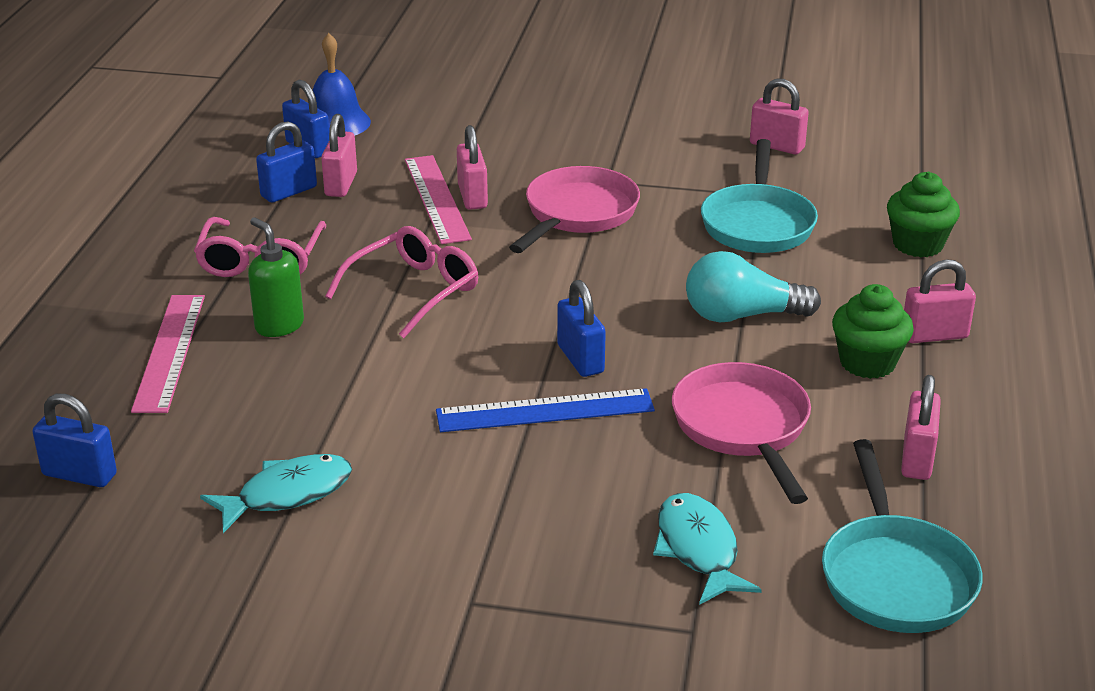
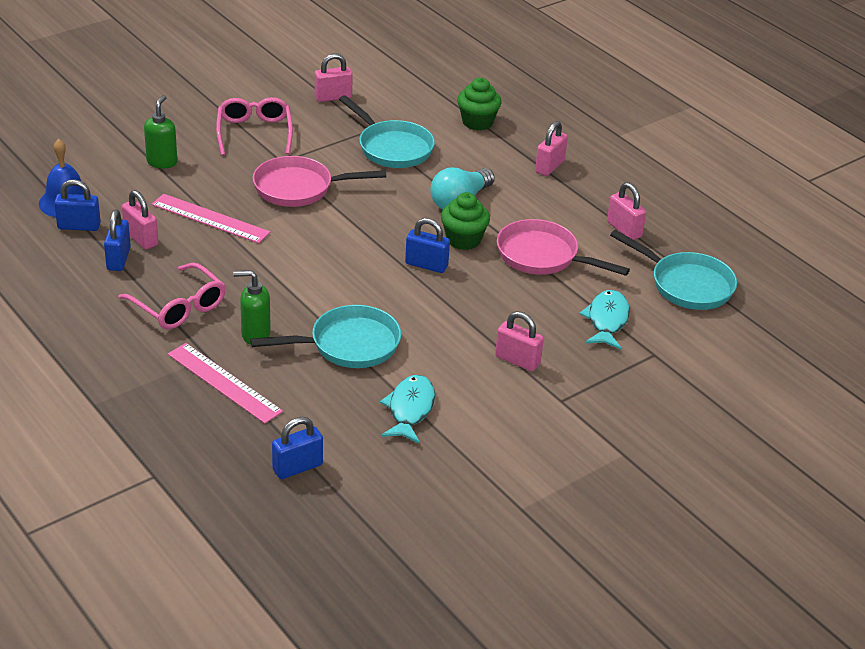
camera: 50 degrees left, 5 degrees up
pink glasses [325,226,478,338] -> pink glasses moved to [216,97,293,156]
blue ruler [436,388,655,432] -> none
pink padlock [457,125,488,210] -> pink padlock moved to [495,311,544,371]
pink pan [509,166,640,253] -> pink pan turned 75 degrees counterclockwise [253,156,386,207]
turquoise fish [653,493,762,605] -> turquoise fish turned 75 degrees clockwise [579,290,630,349]
green cupcake [832,284,914,379] -> green cupcake moved to [441,192,490,250]
none -> green soap dispenser [144,95,177,168]
none -> turquoise pan [250,305,401,368]

